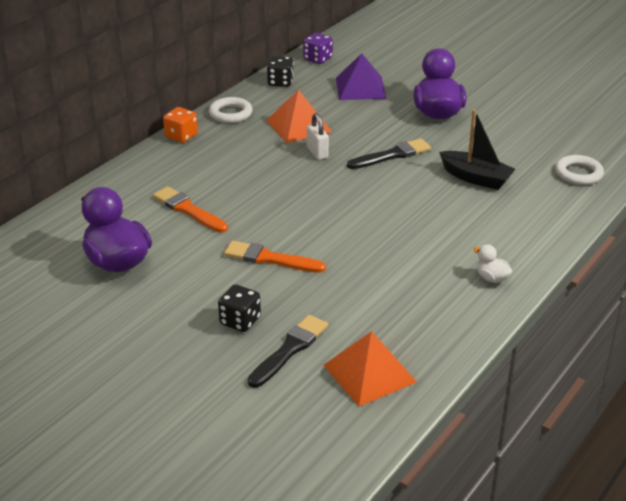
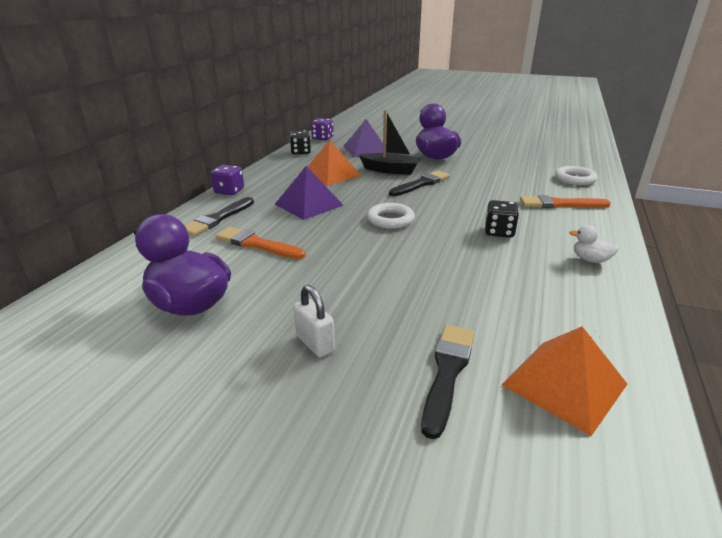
camera: 15 degrees left, 5 degrees down
orange dice [163,107,198,143] -> purple dice [211,165,244,195]
white ring [209,97,252,123] -> white ring moved to [367,203,415,229]
black dice [218,284,261,332] -> black dice moved to [485,200,519,238]
orange brush [224,241,326,273] -> orange brush moved to [520,195,611,208]
white padlock [307,113,329,160] -> white padlock moved to [293,285,335,357]
black boat [439,109,515,190] -> black boat moved to [359,110,420,175]
none -> black brush [185,197,254,236]
none -> purple pyramid [275,166,343,220]

